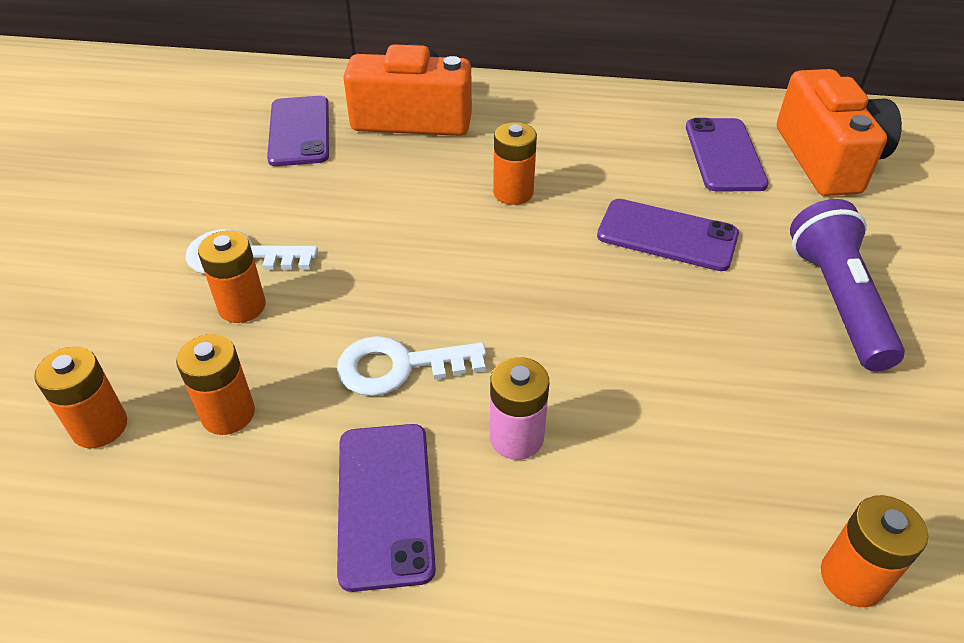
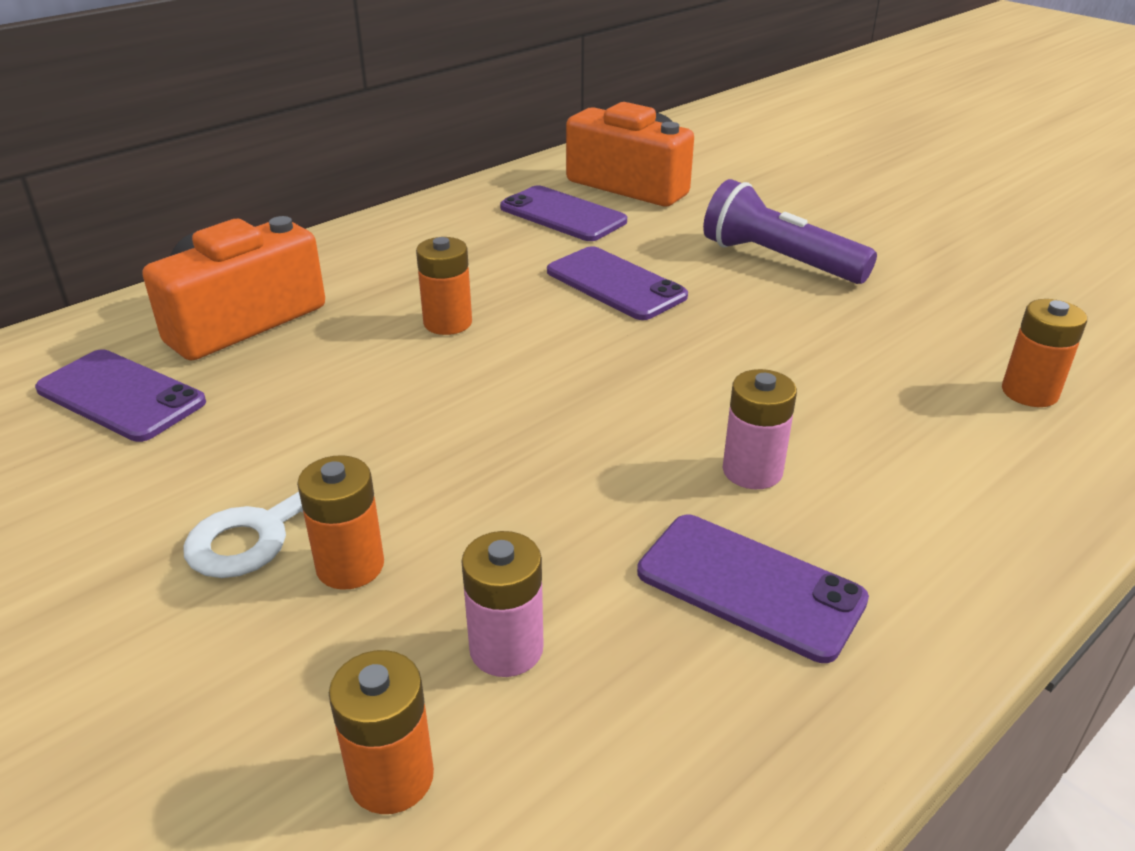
camera: 50 degrees left, 10 degrees down
orange battery [176,334,255,435] -> pink battery [461,531,544,677]
white key [337,336,486,396] -> none
purple phone [597,199,739,271] -> purple phone turned 75 degrees clockwise [547,246,688,320]

